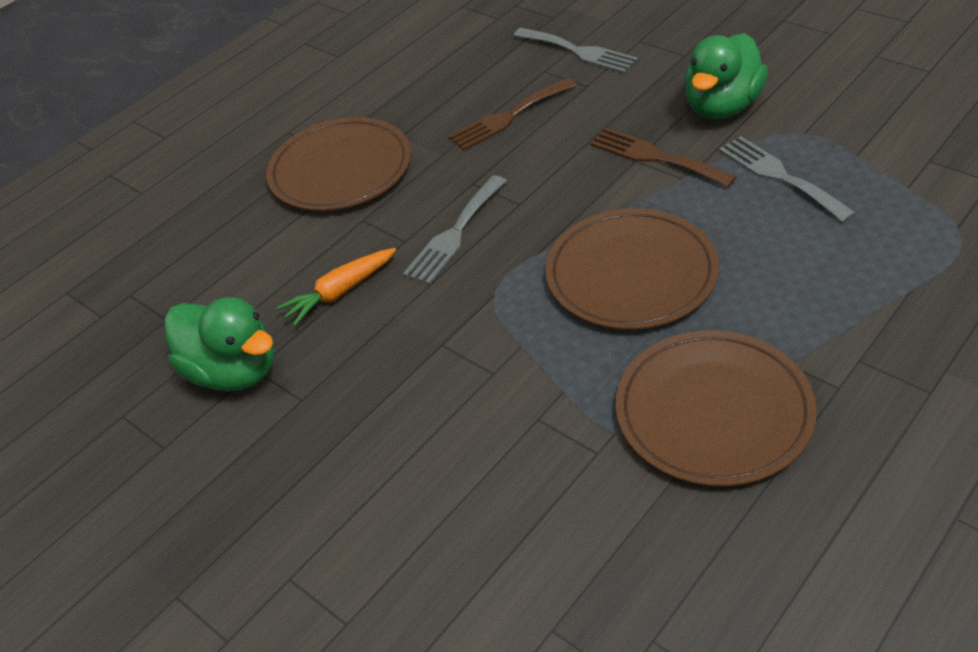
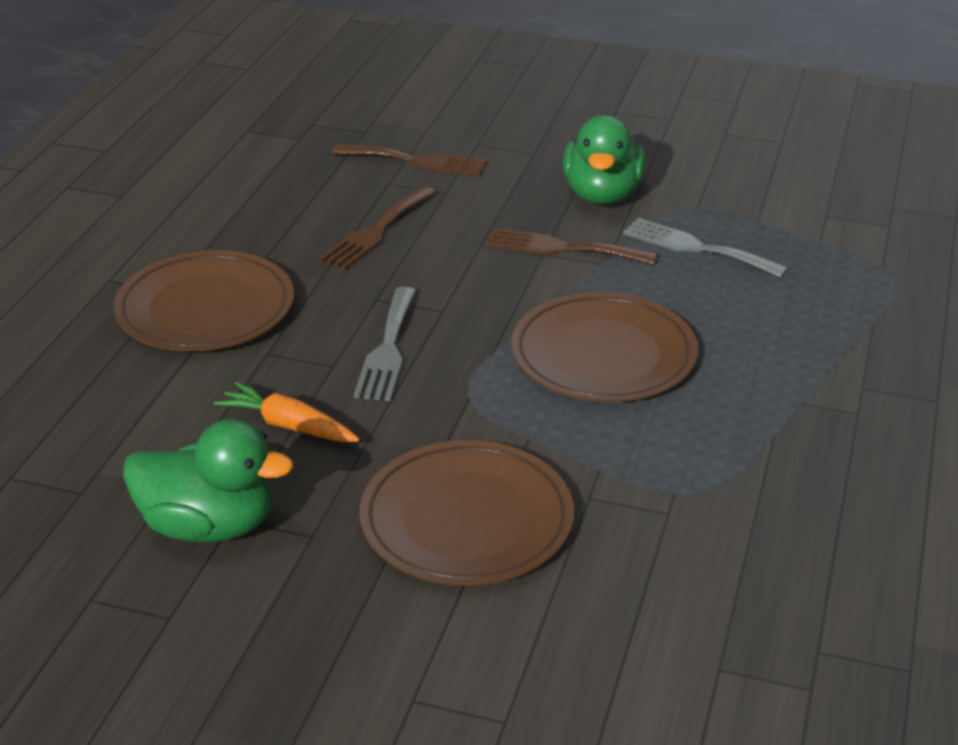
camera: 30 degrees left, 10 degrees down
orange carrot [276,248,396,326] -> orange carrot turned 90 degrees clockwise [214,382,360,442]
grey fork [514,28,638,73] -> brown fork [332,144,487,176]
brown plate [616,331,817,487] -> brown plate moved to [359,440,574,585]

